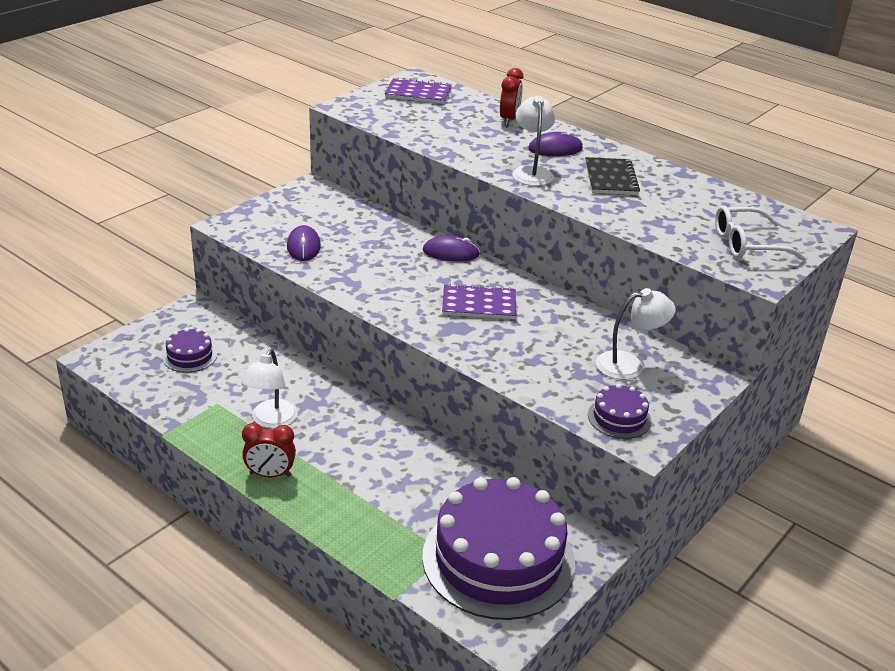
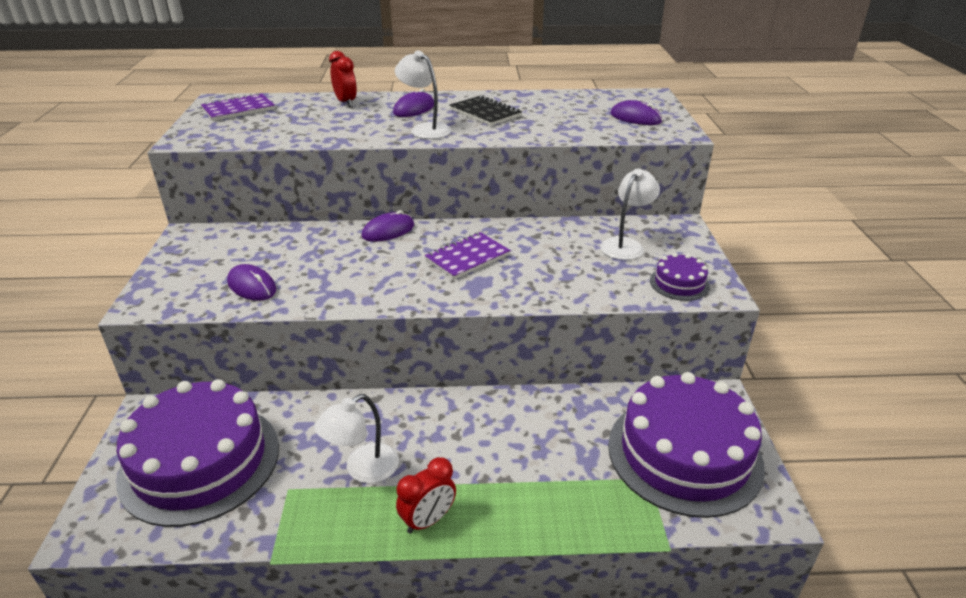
camera: 40 degrees left, 0 degrees up
purple cake [163,328,217,372] -> purple cake [117,379,279,527], size x2.33
white lamp [241,349,298,429] -> white lamp turned 75 degrees clockwise [314,394,399,483]
white glasses [715,205,807,261] -> purple mouse [610,100,662,125]

